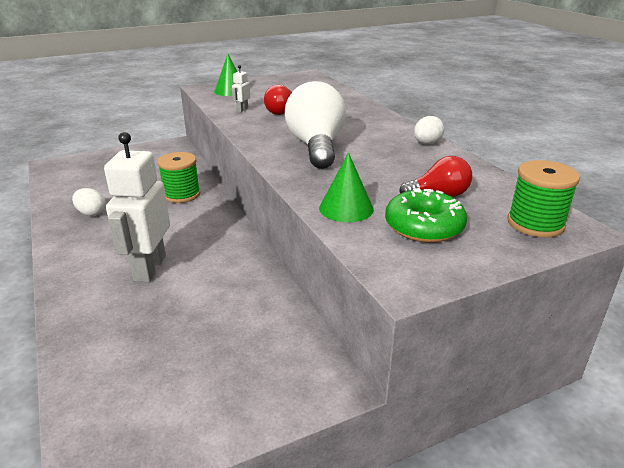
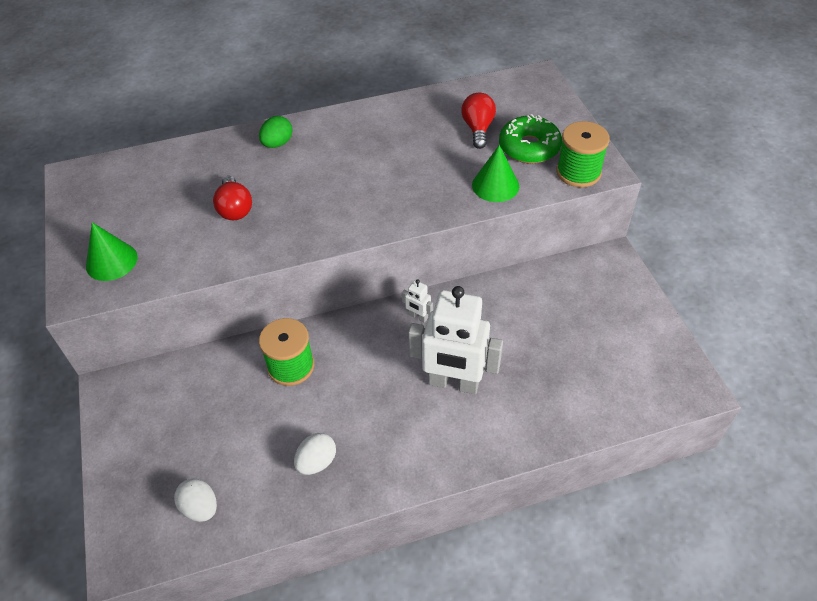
camera: 80 degrees left, 20 degrees up
white robot [232,65,250,112] -> white robot moved to [402,279,433,323]
white light bulb [285,81,346,169] -> none
white egg [414,116,444,145] -> white egg moved to [174,478,217,522]
green spool [507,160,580,238] -> green spool moved to [556,121,610,187]
none -> green egg [259,116,293,148]

